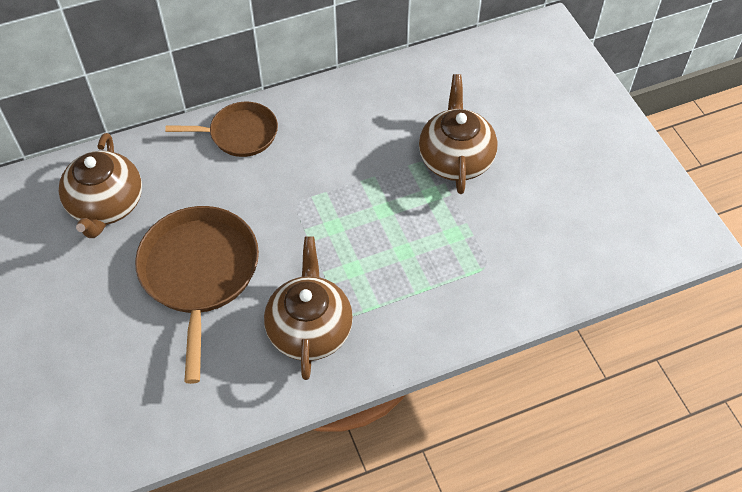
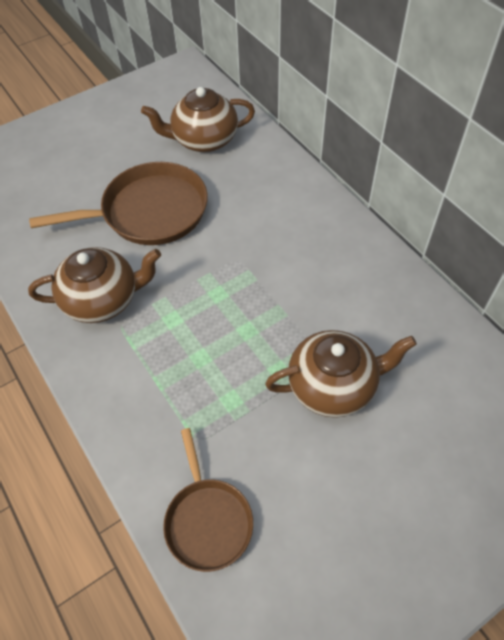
camera: 80 degrees right, 0 degrees up
brown pan [165,102,278,157] -> brown pan moved to [163,428,253,572]

